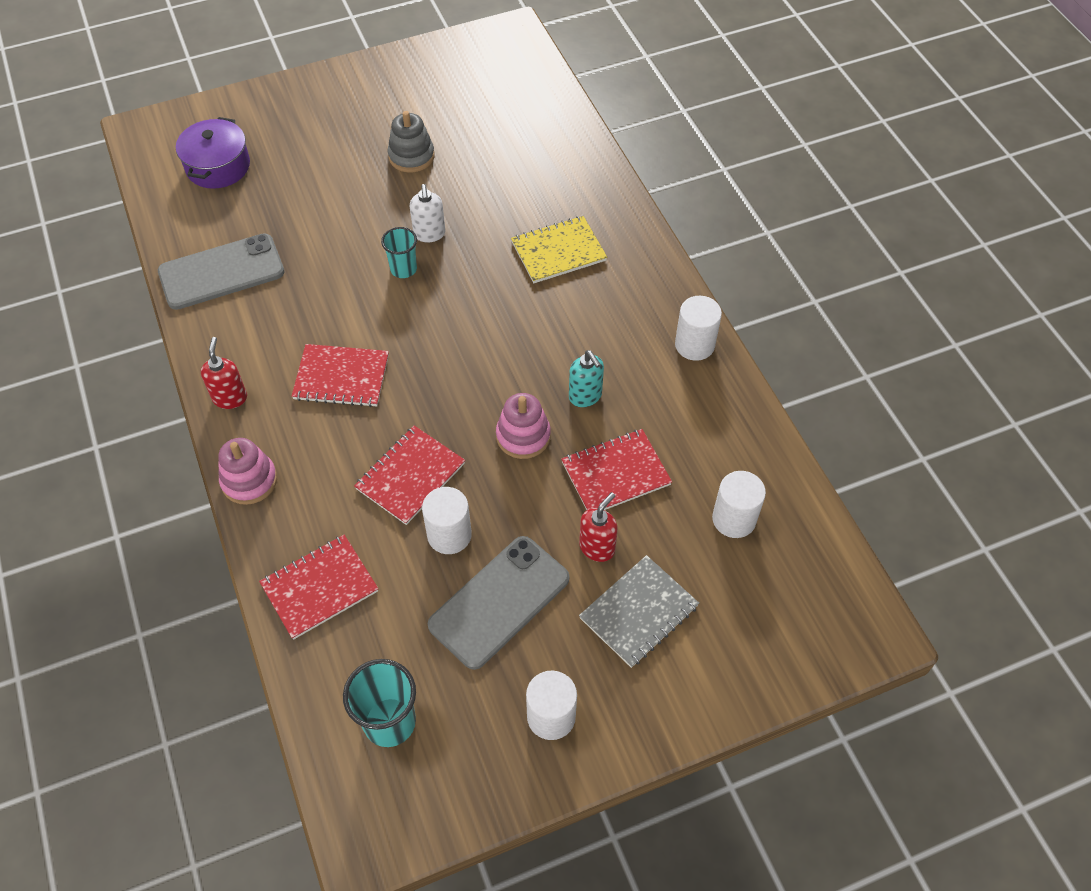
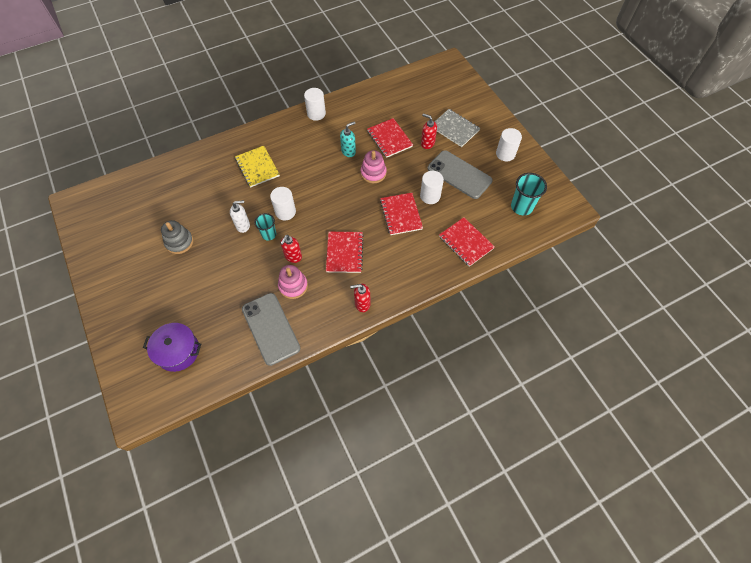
camera: 95 degrees left, 5 degrees up
pink stacking toy [218,438,277,505] -> pink stacking toy moved to [278,265,308,299]
red notebook [354,425,465,525] -> red notebook turned 45 degrees clockwise [380,193,423,235]
white cylinder [712,471,766,538] -> white cylinder moved to [270,187,296,220]
none -> red soap dispenser [280,235,302,263]

